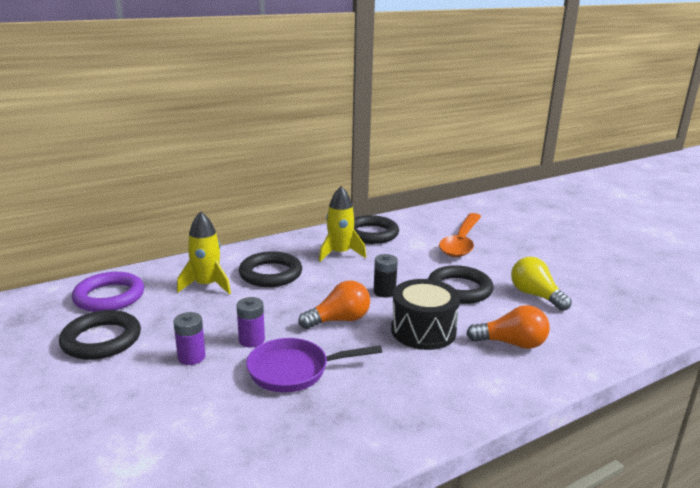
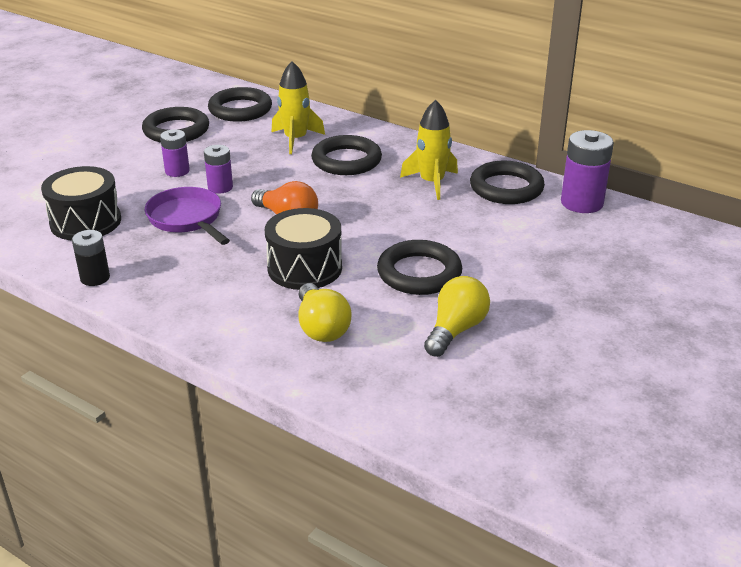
camera: 65 degrees right, 10 degrees up
purple ring [72,272,144,312] -> black ring [208,87,272,122]
black battery [374,254,398,298] -> black battery moved to [72,230,110,286]
orange spoon [439,213,482,257] -> none
orange light bulb [466,305,550,349] -> yellow light bulb [299,283,351,342]
none -> black drum [41,166,121,240]
none -> purple battery [561,130,614,213]

